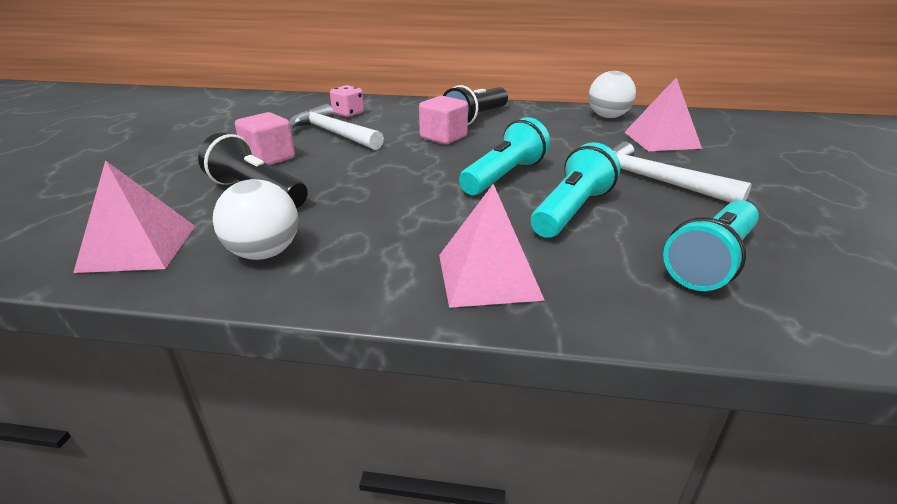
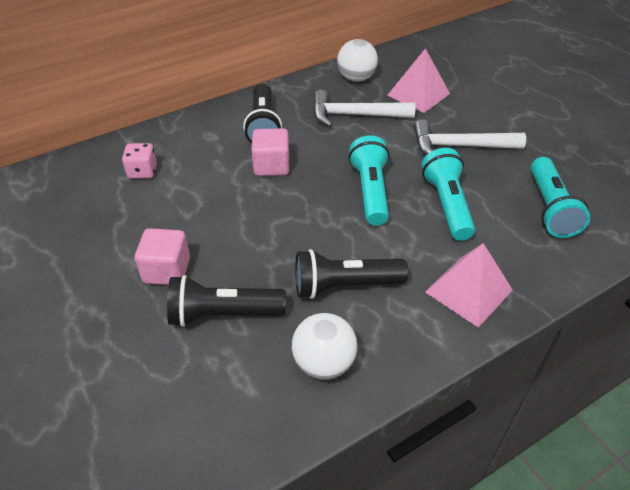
camera: 40 degrees left, 15 degrees up
pink pyramid [73,160,195,273] -> none
white hammer [289,104,384,150] -> white hammer moved to [313,90,416,127]
none -> black flashlight [295,249,408,299]

